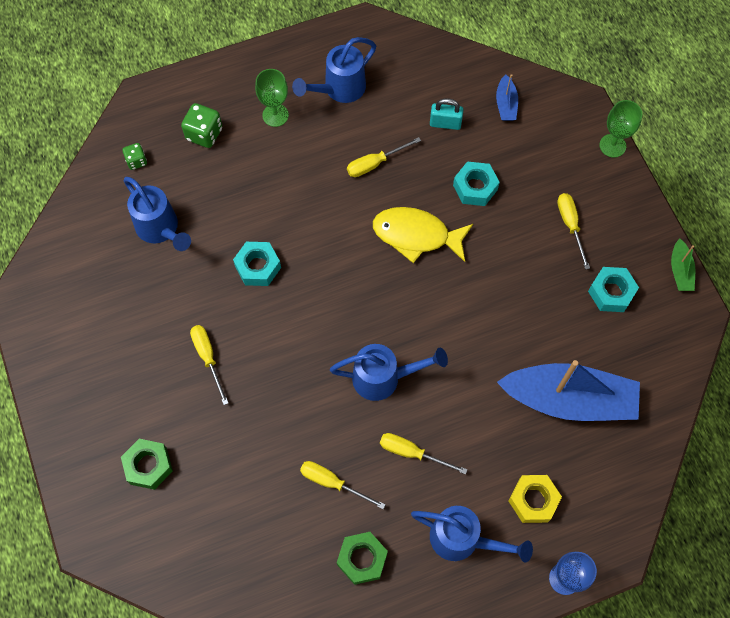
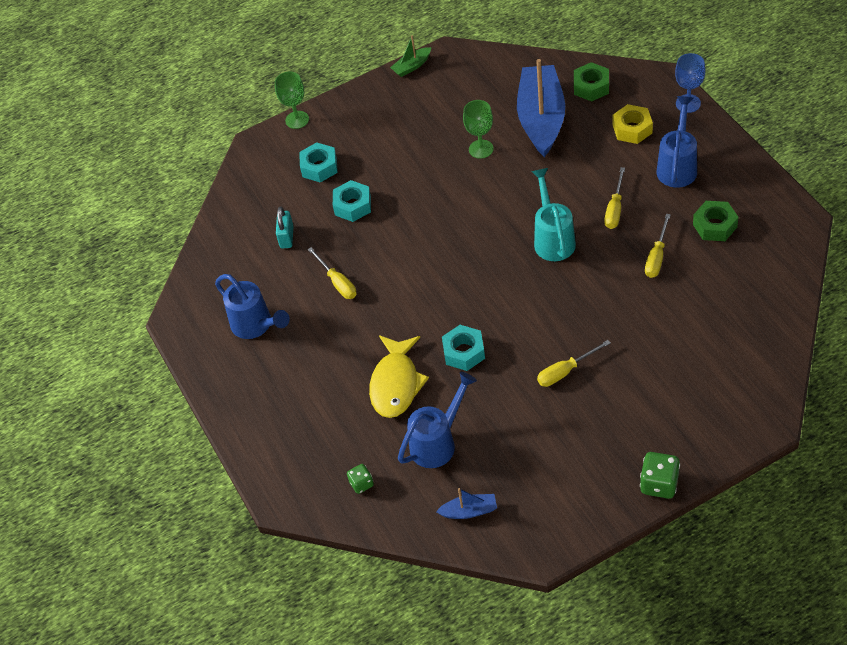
camera: 90 degrees left, 15 degrees down
green nut [121,439,173,490] -> green nut moved to [574,62,609,102]
green dice [181,103,222,148] -> green dice moved to [640,452,680,499]
green goblet [255,69,289,127] -> green goblet moved to [463,100,494,159]
blue watering can [330,344,448,401] -> turquoise watering can [531,168,576,261]
yellow fish [373,207,473,263] -> yellow fish moved to [369,335,429,418]
blue boat [496,74,518,121] -> blue boat moved to [436,488,497,519]
yellow screwdriver [557,193,590,270] -> none
turquoise nut [588,267,639,312] -> turquoise nut moved to [299,142,338,183]
green boat [671,239,695,291] -> green boat turned 150 degrees clockwise [390,35,431,77]

